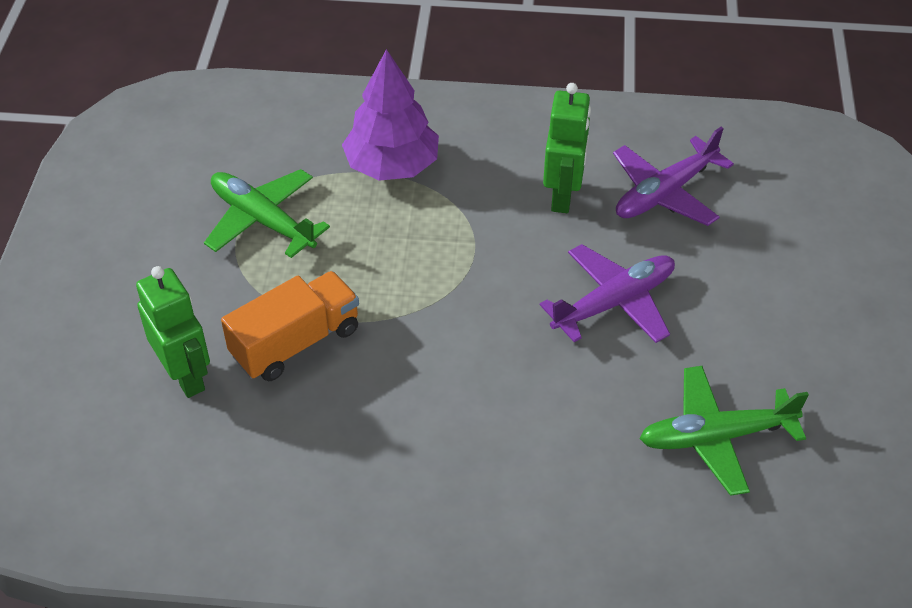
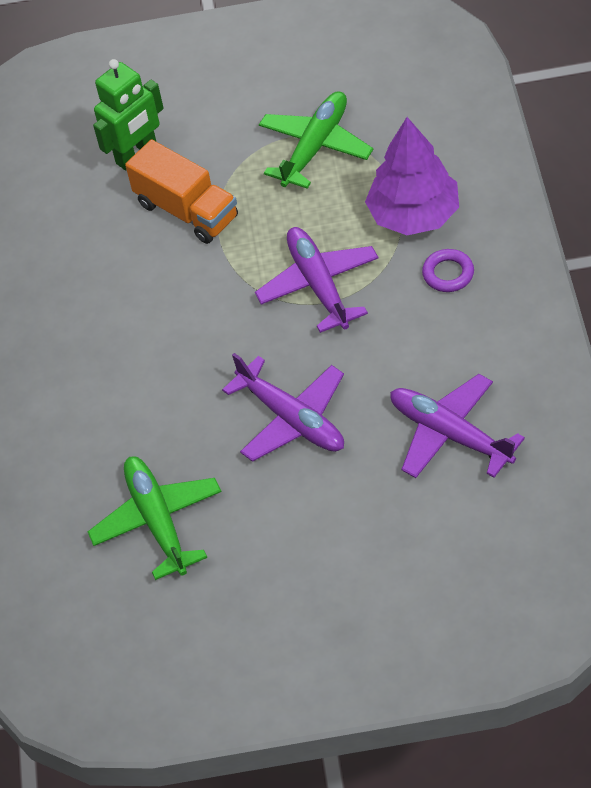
camera: 85 degrees right, 5 degrees up
green robot [543,83,591,213] -> none
none -> purple plane [255,227,379,333]
none -> purple ring [422,249,474,292]

